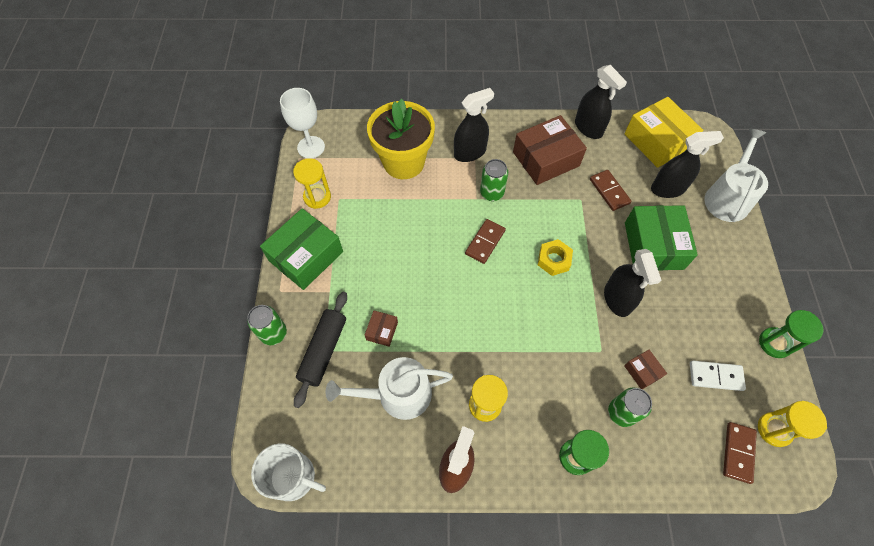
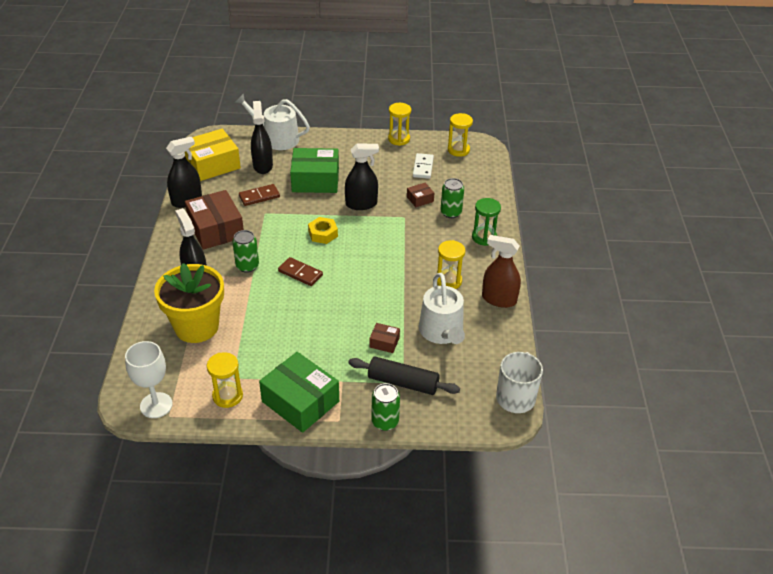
camera: 90 degrees left, 20 degrees down
brown domino [723,422,757,484] -> none
green hourglass [759,310,823,358] -> yellow hourglass [388,103,411,146]

